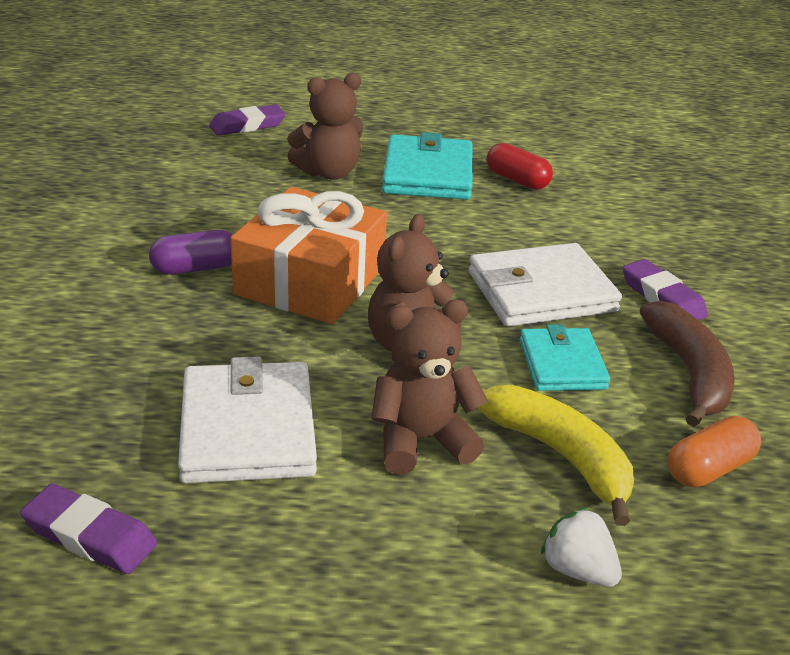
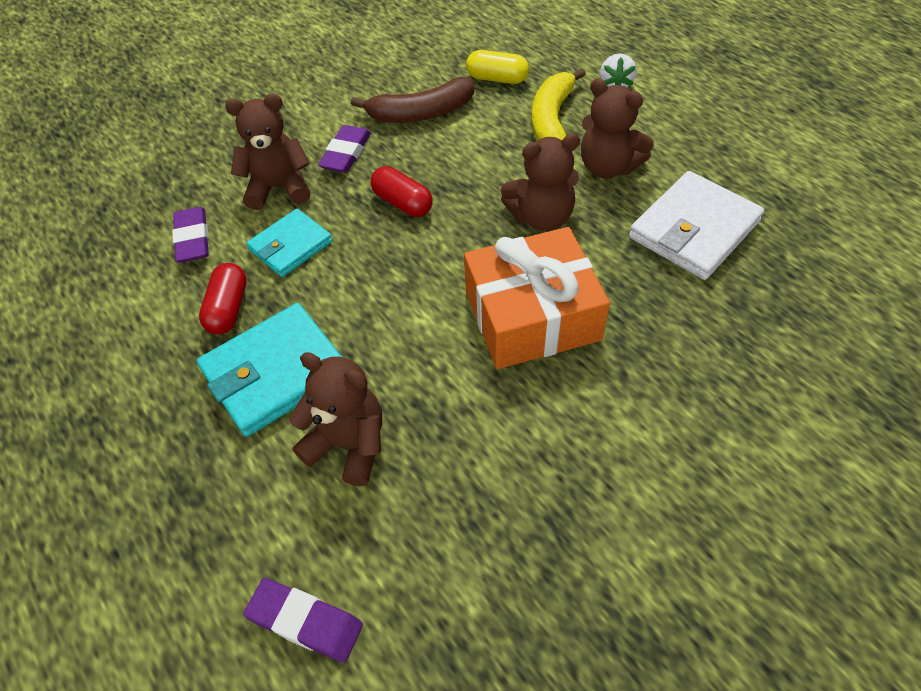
camera: 125 degrees left, 20 degrees up
purple eraser [20,484,157,574] -> purple eraser moved to [172,207,209,262]
purple capsule [149,230,232,275] -> none
white wallet [469,243,622,326] -> red capsule [371,166,433,217]
turquoise wallet [520,324,610,391] -> turquoise wallet moved to [247,209,333,277]
brown banana [640,301,735,427] -> brown banana turned 150 degrees counterclockwise [351,77,474,123]
orange capsule [668,416,761,487] -> yellow capsule [466,50,529,84]
none -> brown teddy bear [225,94,310,210]

